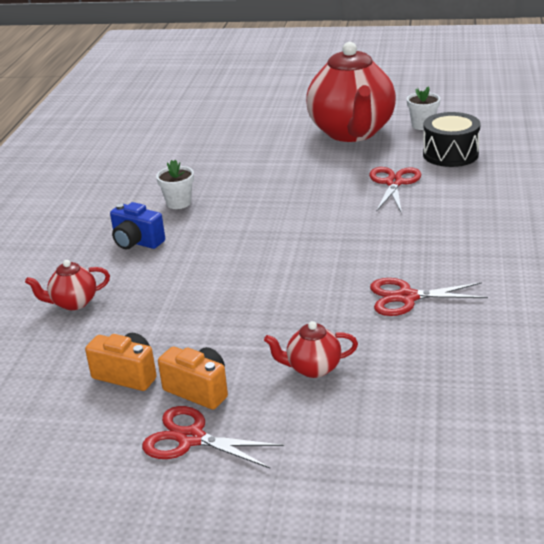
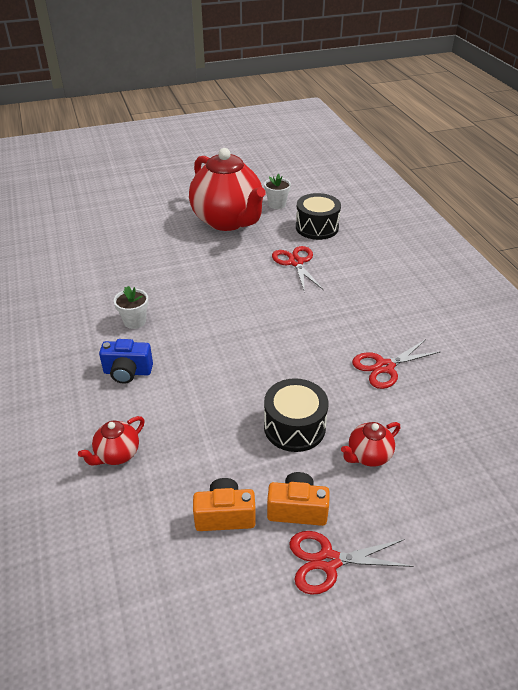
camera: 30 degrees left, 10 degrees up
none -> black drum [264,378,328,452]

